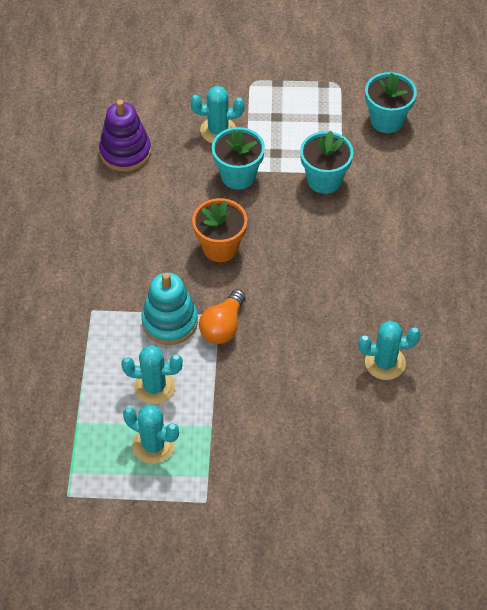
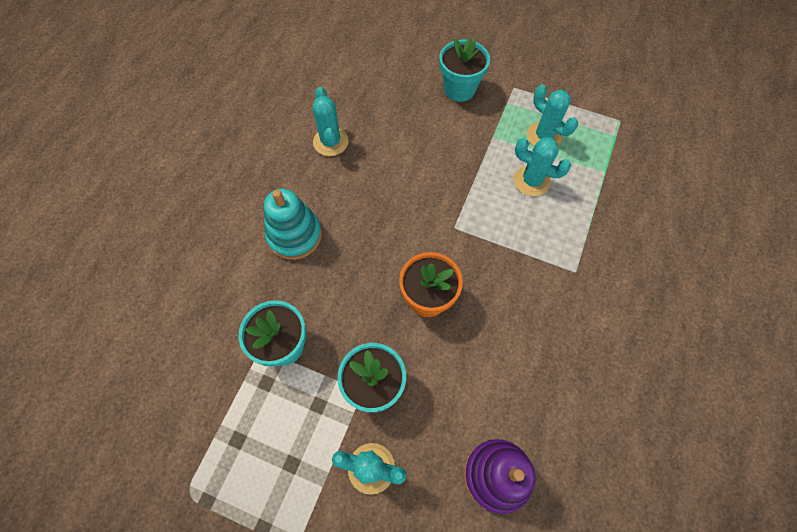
camera: 160 degrees left, 10 degrees up
turquoise stacking toy [141,273,198,345] -> turquoise stacking toy moved to [264,189,322,260]
orange light bulb [199,289,246,344] -> none
turquoise cactus [358,321,421,380] -> turquoise cactus turned 60 degrees clockwise [313,87,349,156]
turquoise flower pot [365,72,417,133] -> turquoise flower pot moved to [440,37,490,102]

